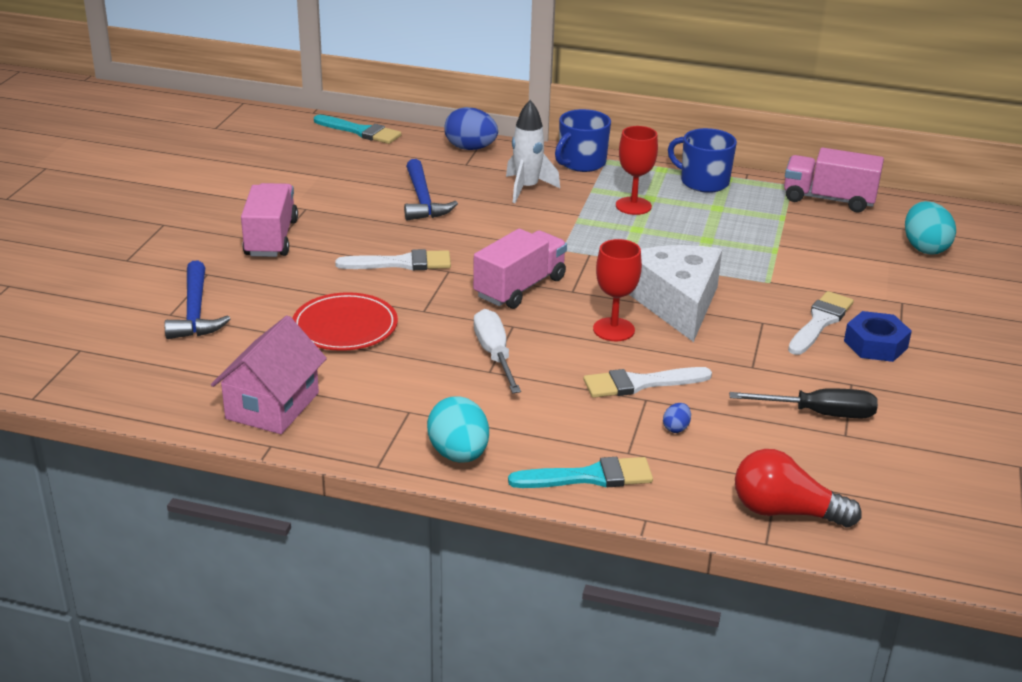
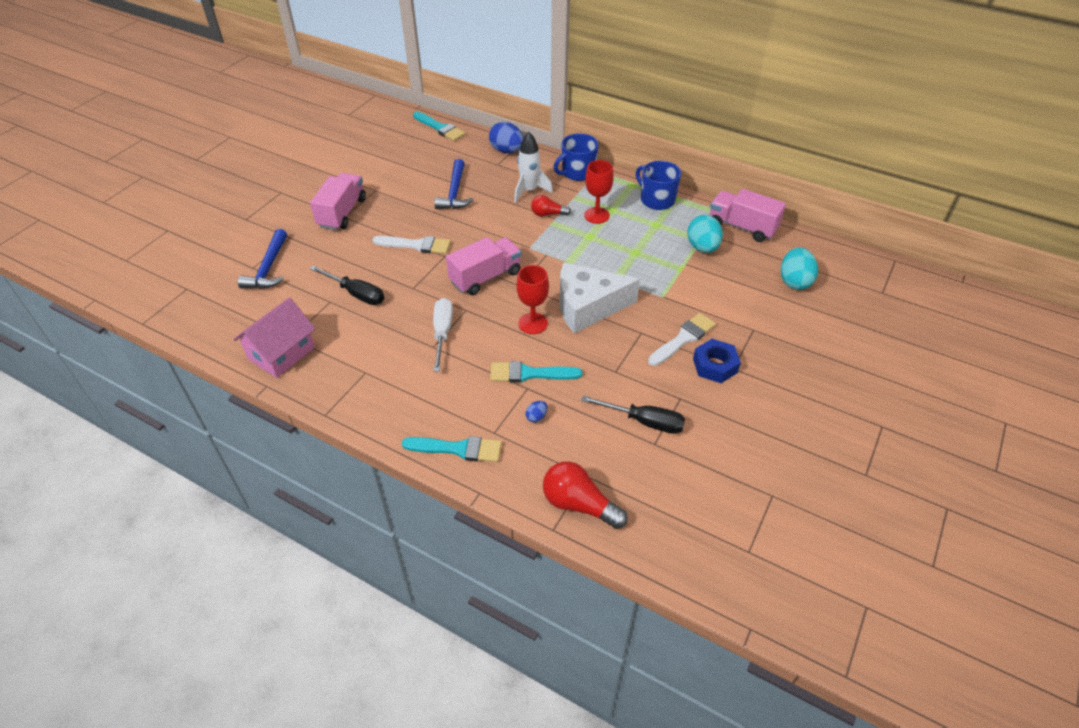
camera: 15 degrees right, 15 degrees up
red plate [292,292,398,351] -> black screwdriver [310,265,384,305]
turquoise egg [427,396,489,463] -> turquoise egg moved to [687,215,723,253]
white brush [584,367,712,398] -> turquoise brush [490,361,582,382]
white cheese [629,245,722,342] -> white cheese turned 105 degrees counterclockwise [559,262,640,334]
none -> red light bulb [531,195,571,216]

